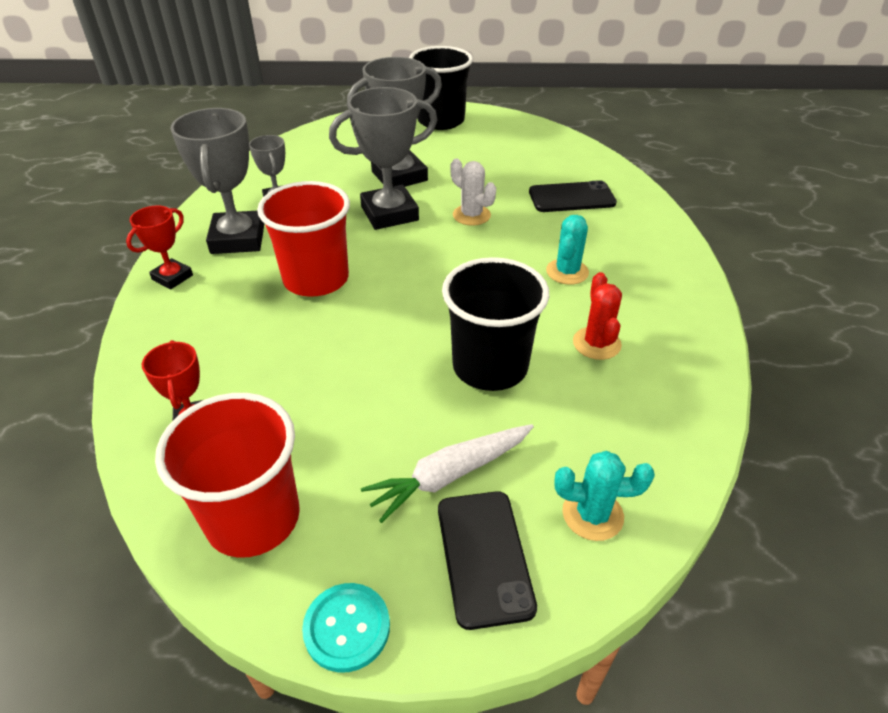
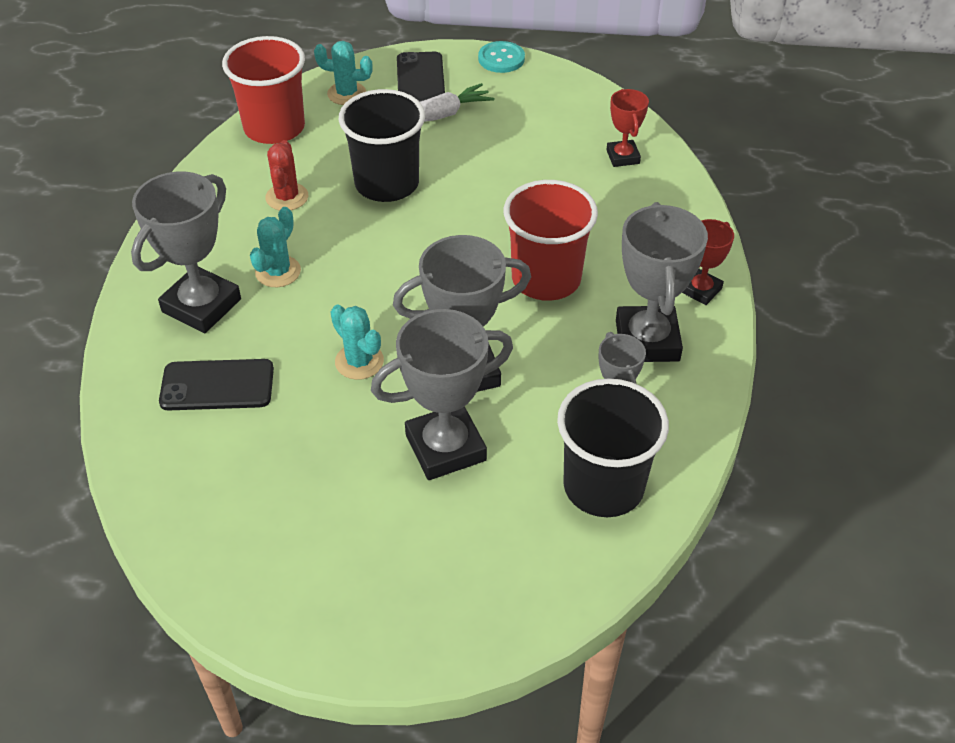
camera: 175 degrees left, 5 degrees up
red cup [155,393,300,558] -> red cup moved to [222,36,305,144]
black cup [409,46,473,130] -> black cup moved to [557,378,669,517]
white cactus [450,159,496,226] -> turquoise cactus [331,305,384,380]
none -> grey trophy [131,171,241,333]

